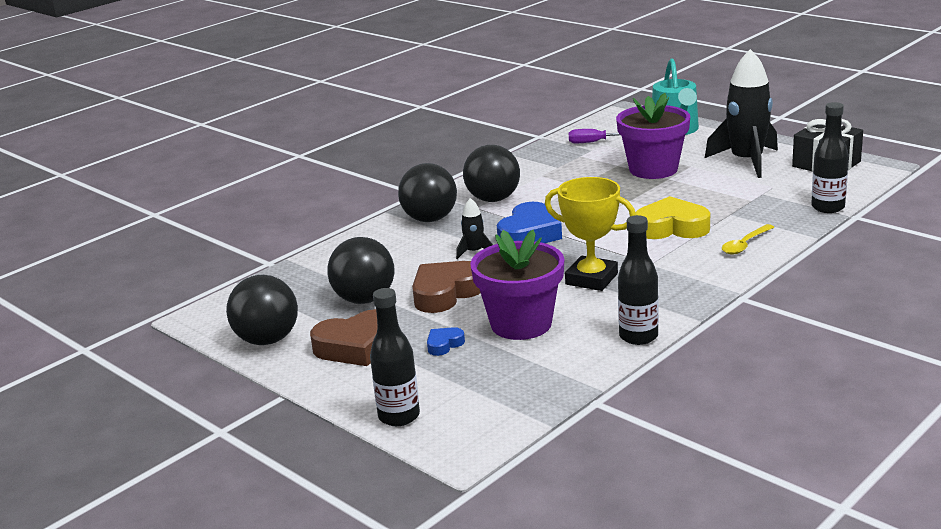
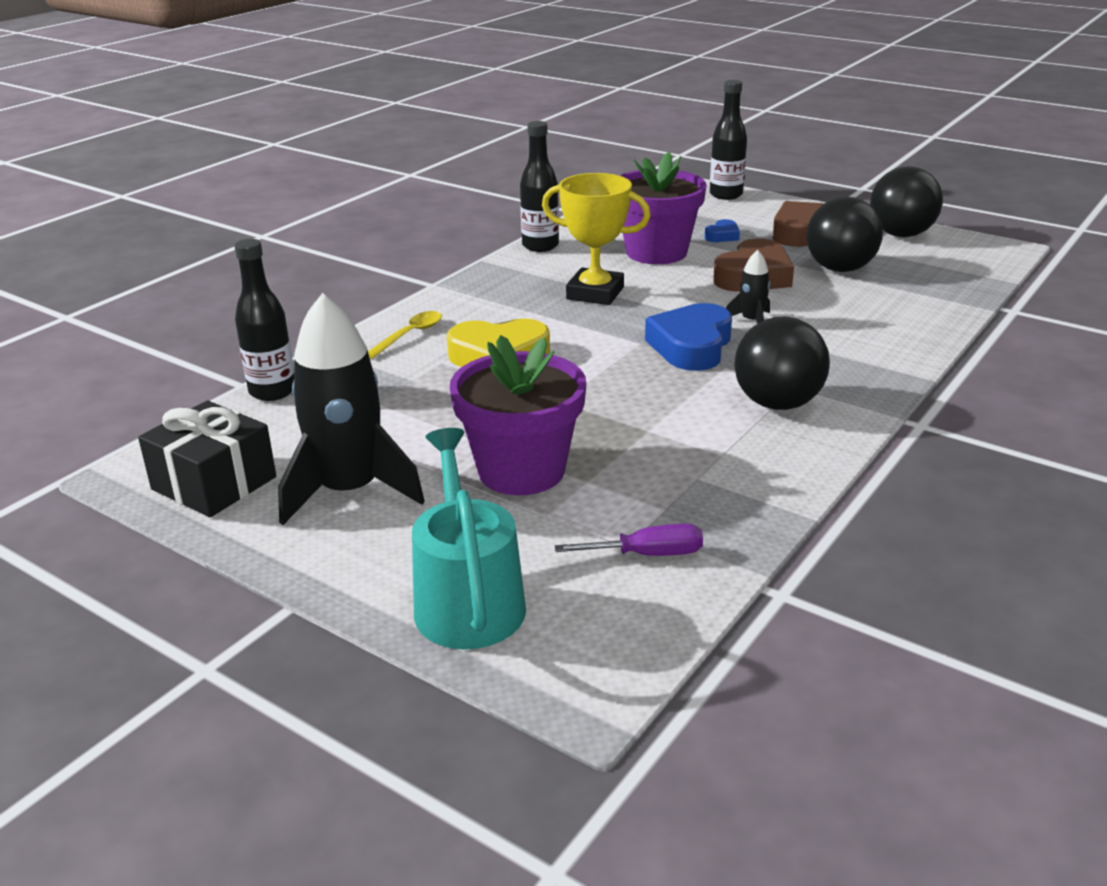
camera: 170 degrees right, 5 degrees up
black ball [398,163,457,222] -> none

